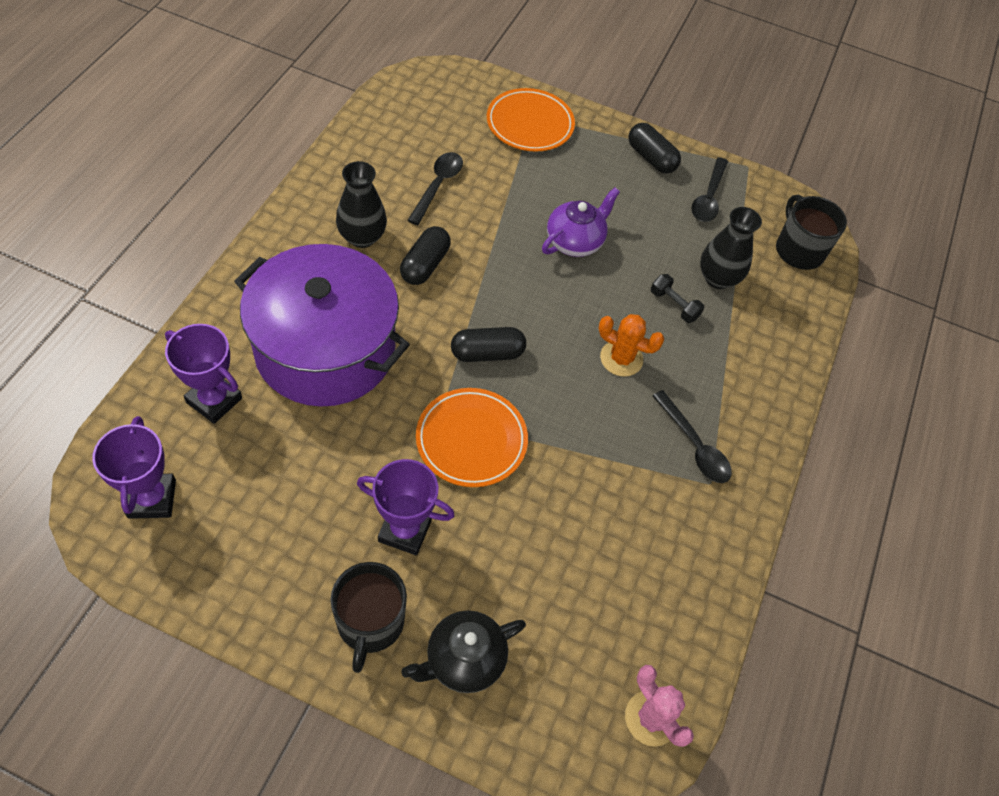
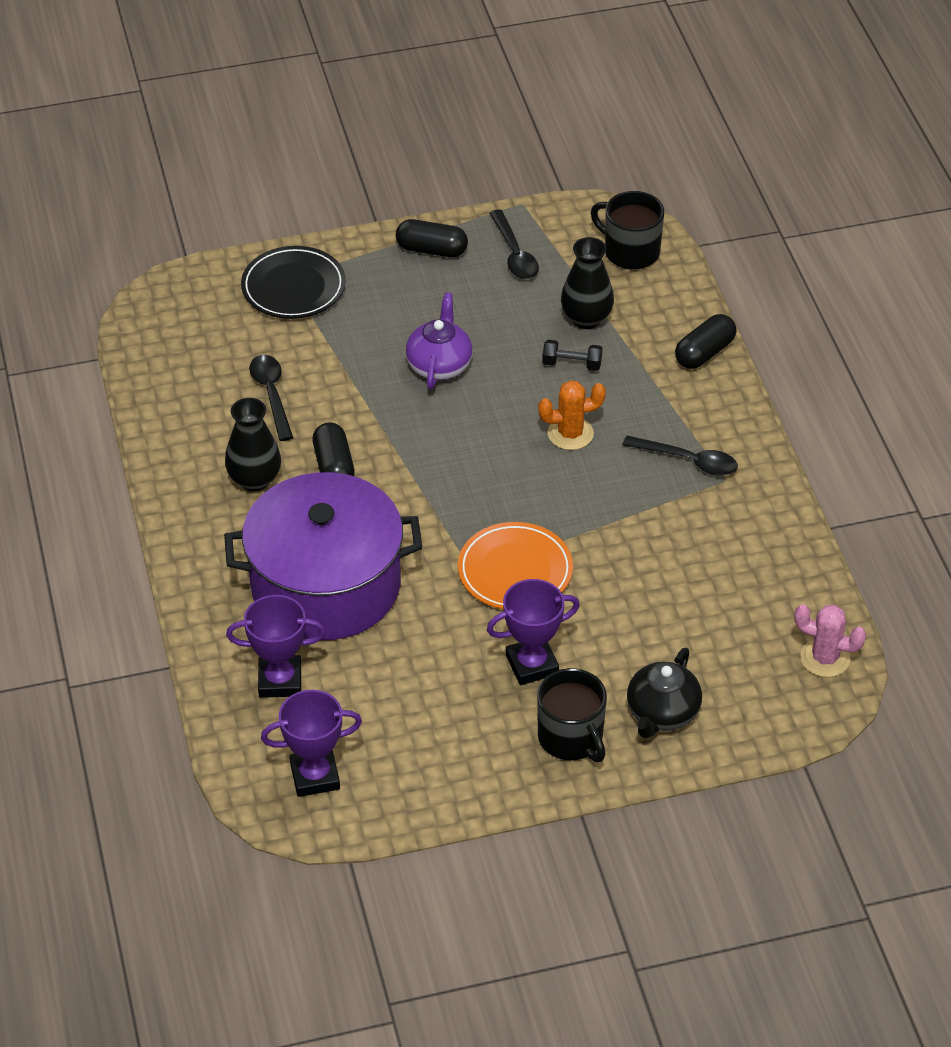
camera: 30 degrees left, 10 degrees down
purple trophy [92,416,176,519] -> purple trophy turned 60 degrees counterclockwise [261,690,362,797]
black capsule [451,327,526,362] -> black capsule moved to [675,314,736,369]
orange plate [487,88,575,152] -> black plate [241,246,346,319]

